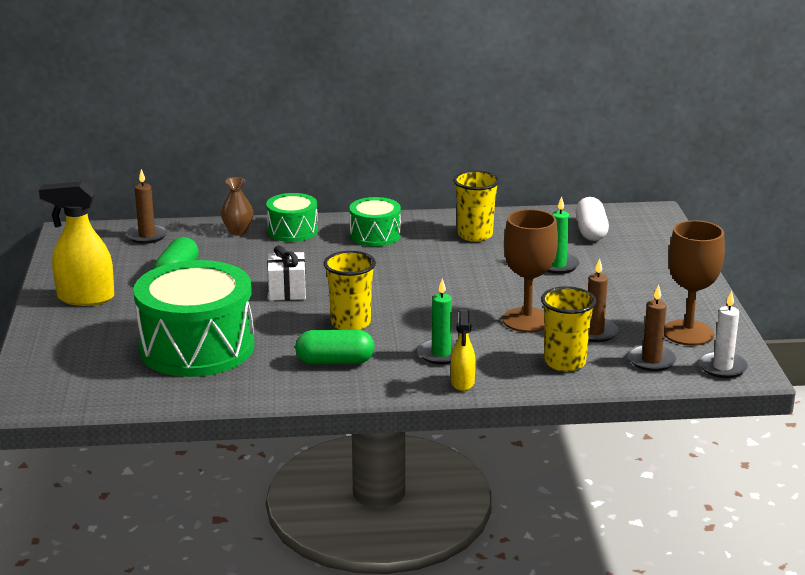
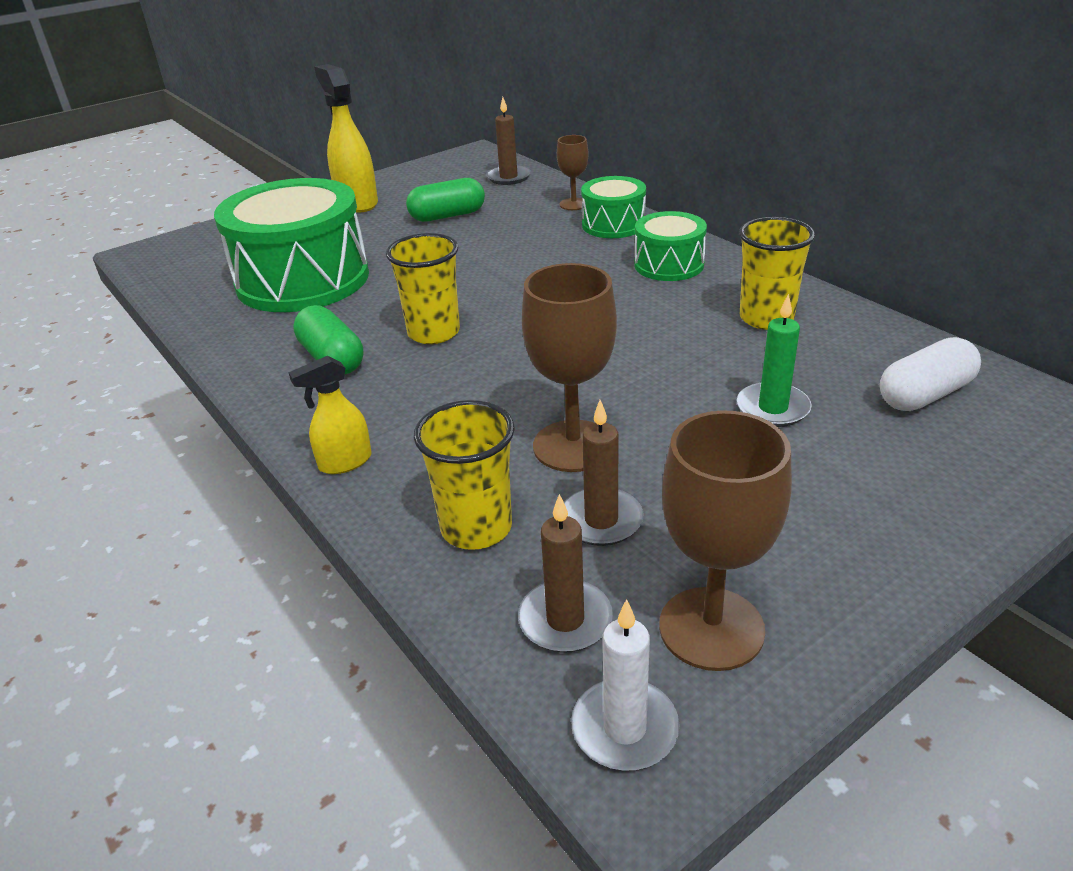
camera: 60 degrees right, 10 degrees up
brown vase [221,177,253,235] -> brown goblet [557,135,588,210]
white gift [267,246,306,301] -> none
green candle [417,279,457,364] -> none

